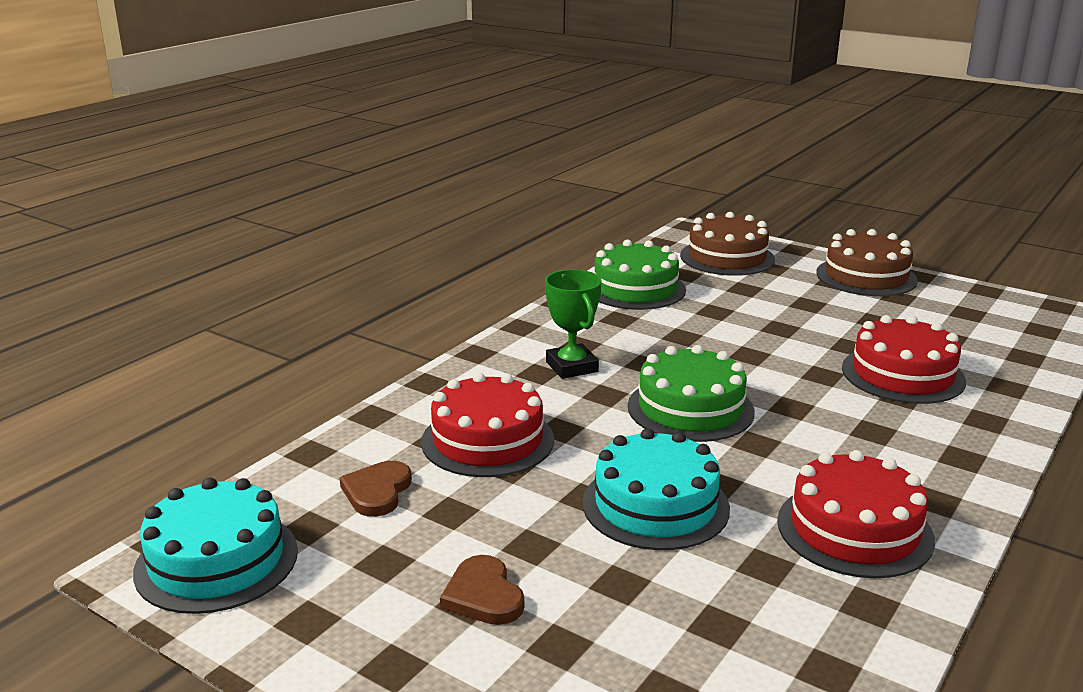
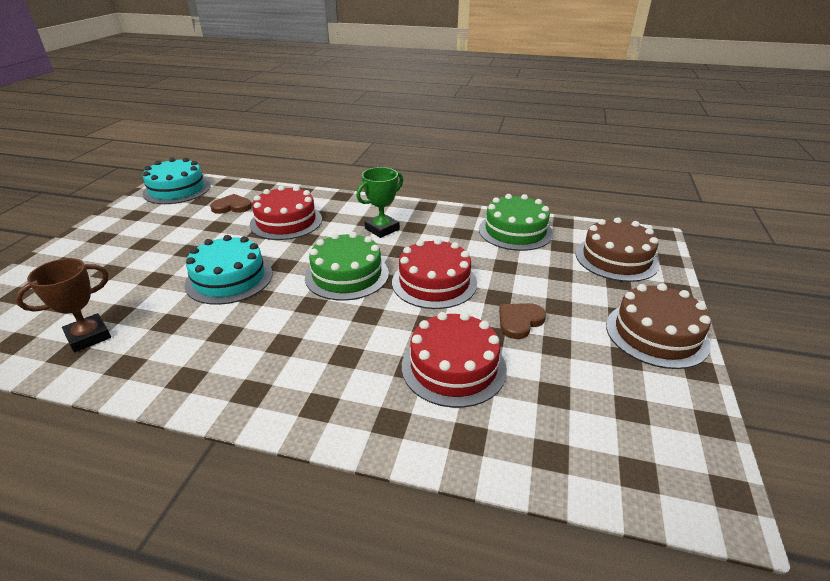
camera: 70 degrees right, 10 degrees up
brown heart [440,555,524,625] -> brown heart moved to [499,303,546,339]
red cake [777,450,935,578] -> red cake moved to [392,238,477,309]
none -> brown trophy [15,258,111,352]

